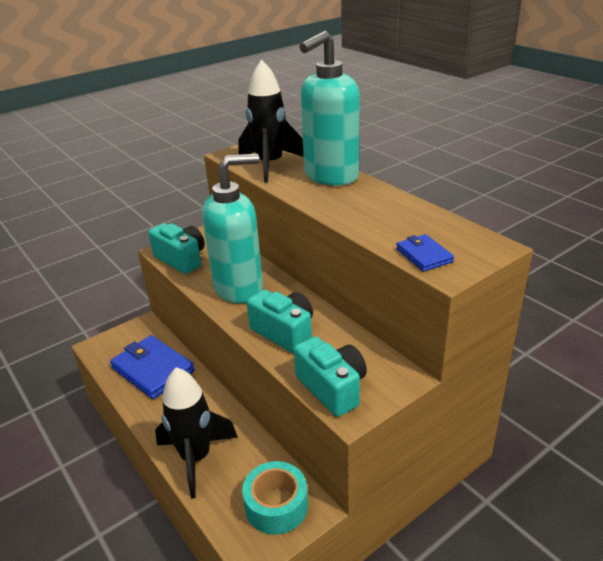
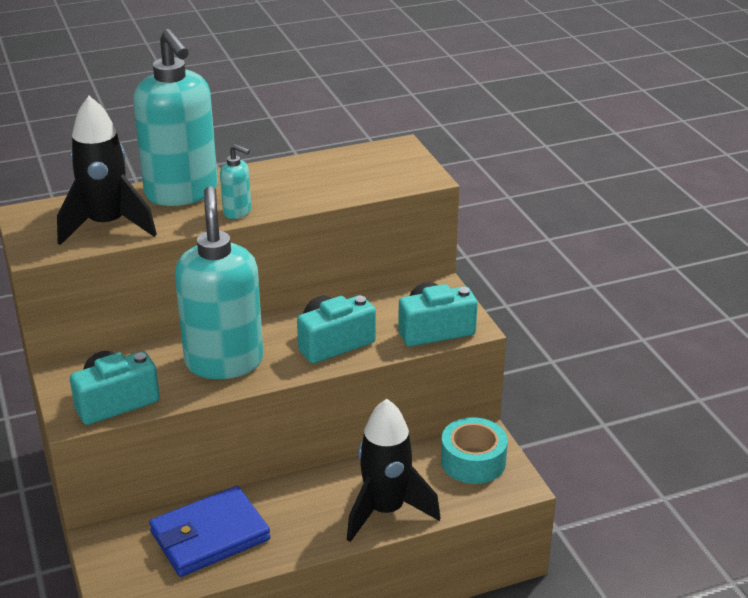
camera: 75 degrees left, 0 degrees up
blue wallet [396,234,454,272] -> none
none -> turquoise soap dispenser [220,144,251,219]

